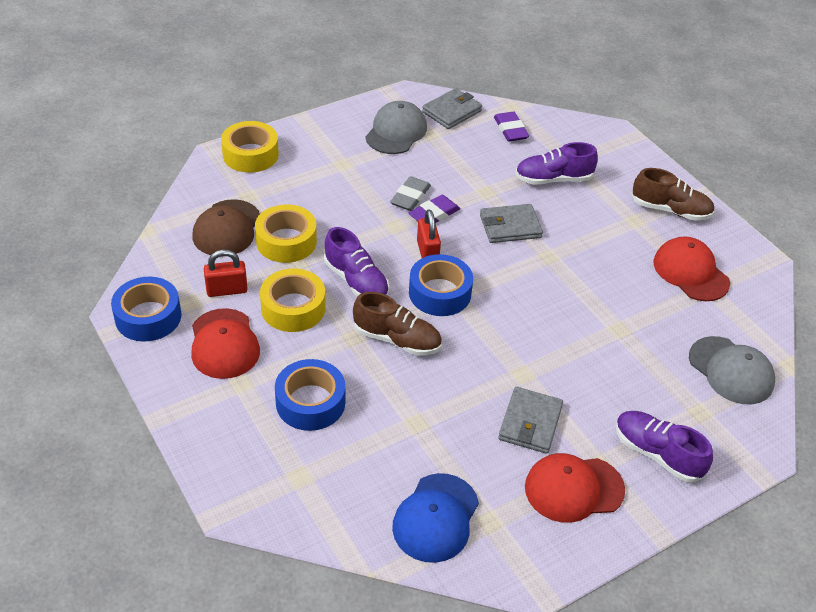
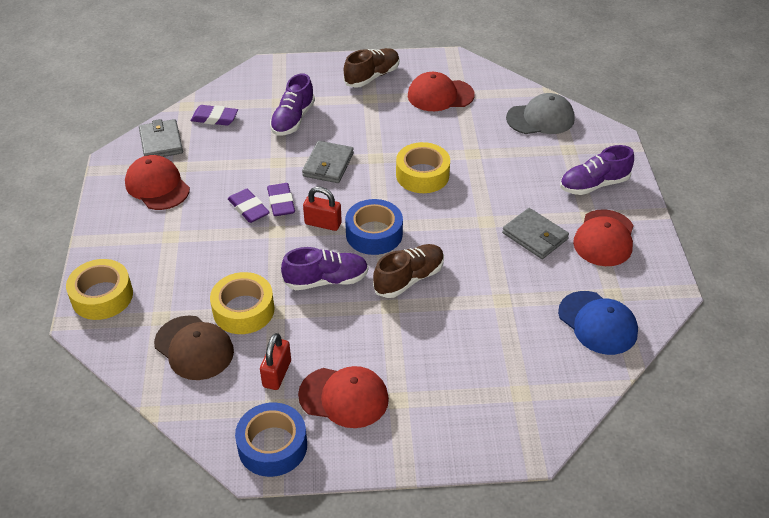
camera: 60 degrees left, 0 degrees up
yellow tape [260,268,326,332] -> yellow tape moved to [396,142,450,193]
blue tape [275,359,345,431] -> none
grey cap [365,101,427,154] -> red cap [125,155,190,210]
grey eraser [390,176,431,211] -> purple eraser [228,189,270,223]

